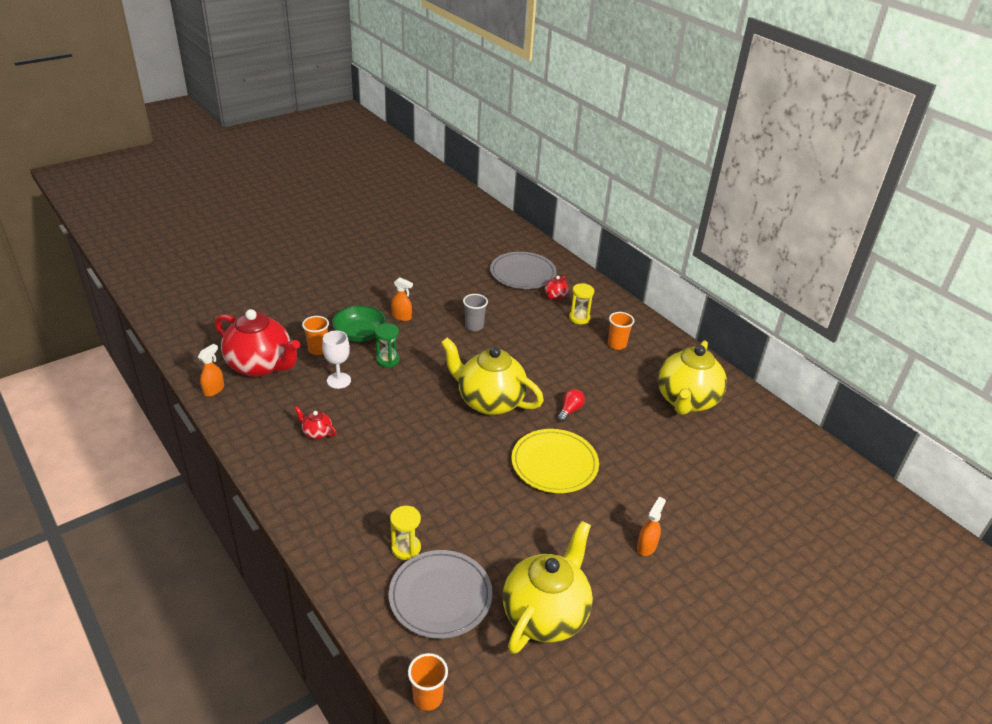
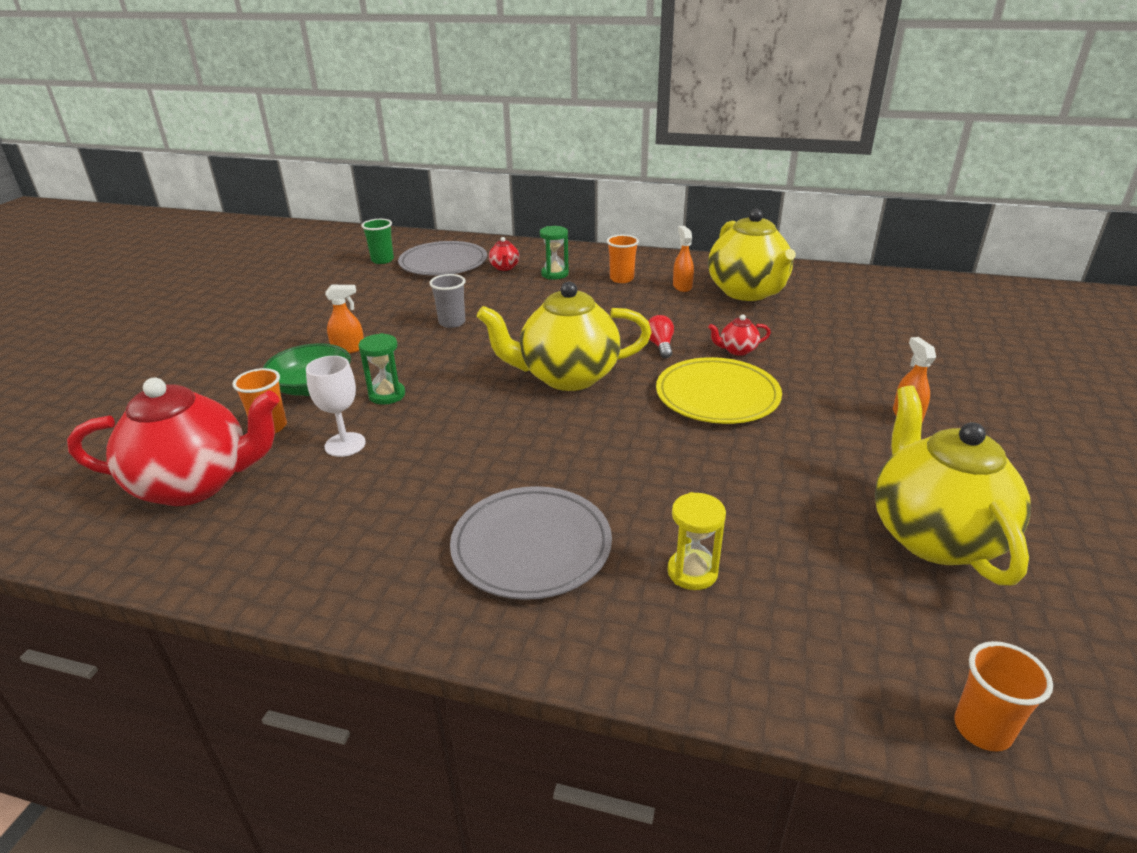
camera: 35 degrees left, 5 degrees down
orange spray bottle [198,344,224,397] -> orange spray bottle moved to [673,226,694,292]
red teapot [294,407,337,439] -> red teapot moved to [708,314,771,356]
grey plate [389,550,492,639] -> grey plate moved to [450,486,612,600]
yellow hourglass [569,283,594,324] -> green hourglass [540,226,569,280]
none -> green cup [361,219,394,264]

